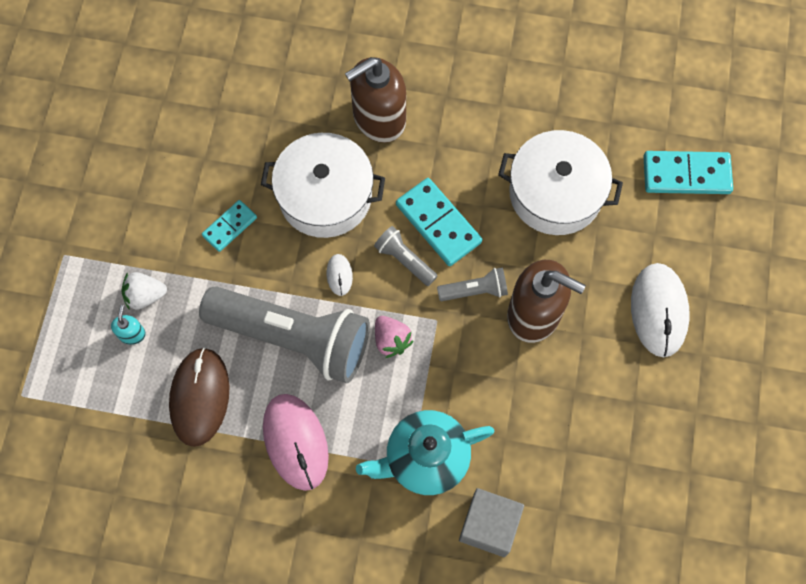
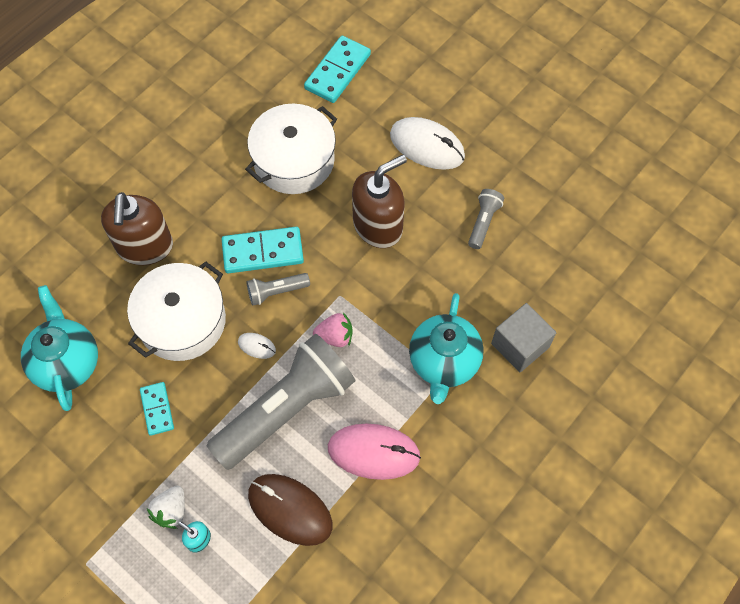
camera: 60 degrees left, 5 degrees down
grey flashlight [437,267,508,301] -> grey flashlight moved to [468,189,504,249]
none -> turquoise teapot [21,285,98,411]

